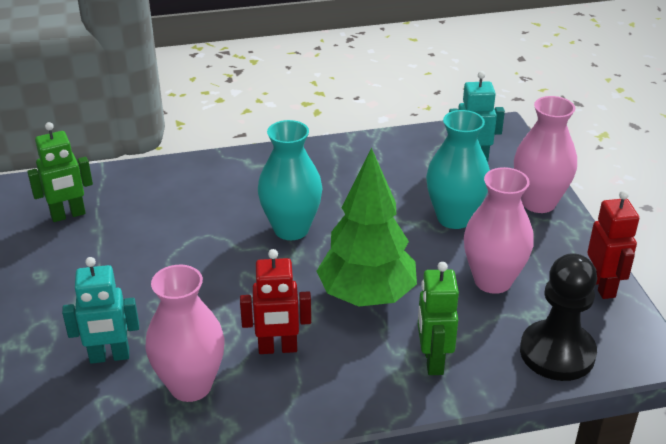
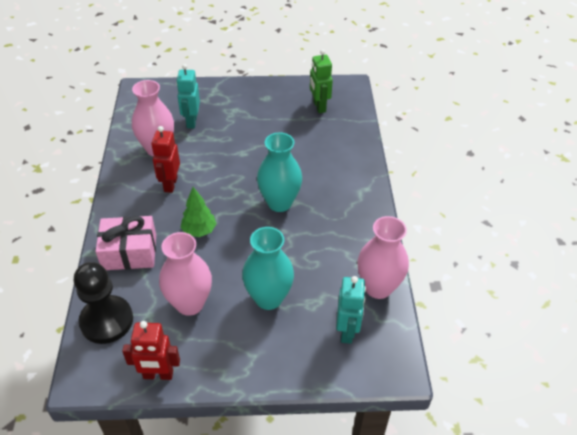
camera: 100 degrees right, 10 degrees up
green tree [317,147,417,307] -> green tree [180,187,216,237], size x0.54
green robot [418,262,459,375] -> pink gift [95,216,156,270]
pink vase [514,96,577,213] -> pink vase moved to [357,216,409,299]

